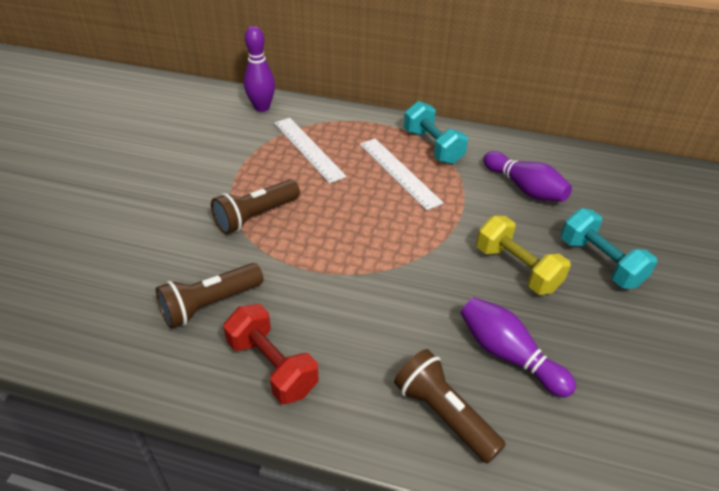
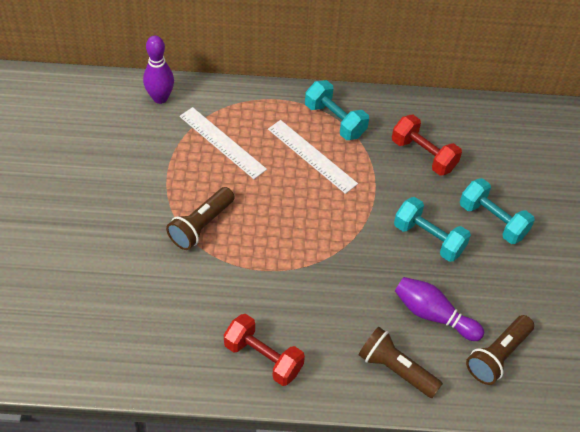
camera: 15 degrees left, 10 degrees up
brown flashlight [156,263,264,328] -> brown flashlight moved to [466,315,534,385]
yellow dumbbell [476,216,571,295] -> turquoise dumbbell [394,197,471,262]
purple bowling pin [483,151,572,202] -> red dumbbell [392,115,462,176]

